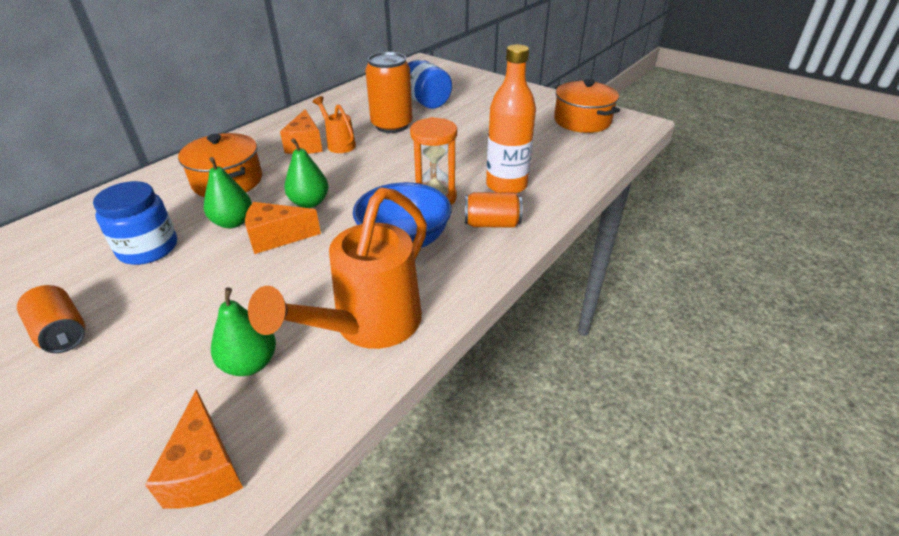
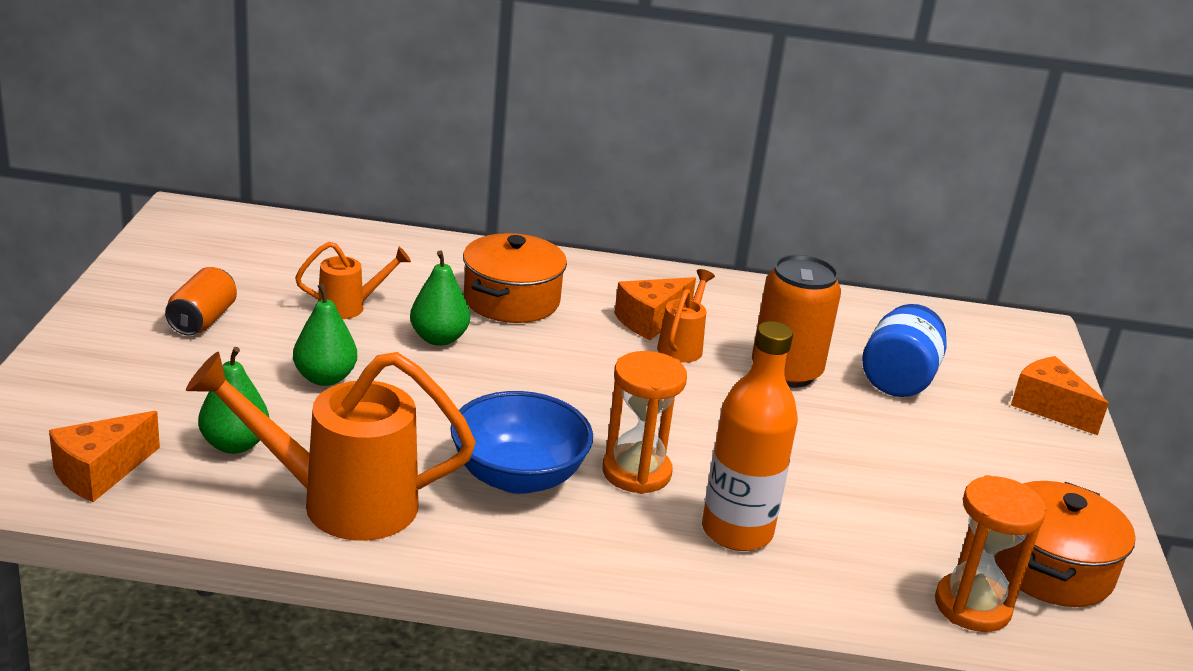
camera: 55 degrees right, 10 degrees down
blue jar [93,181,177,265] -> orange watering can [295,242,411,319]
orange cheese [245,202,321,254] -> orange cheese moved to [1011,356,1109,435]
green pear [284,138,329,208] -> green pear moved to [293,284,357,386]
orange can [465,192,523,228] -> none
none -> orange hourglass [935,475,1046,632]

